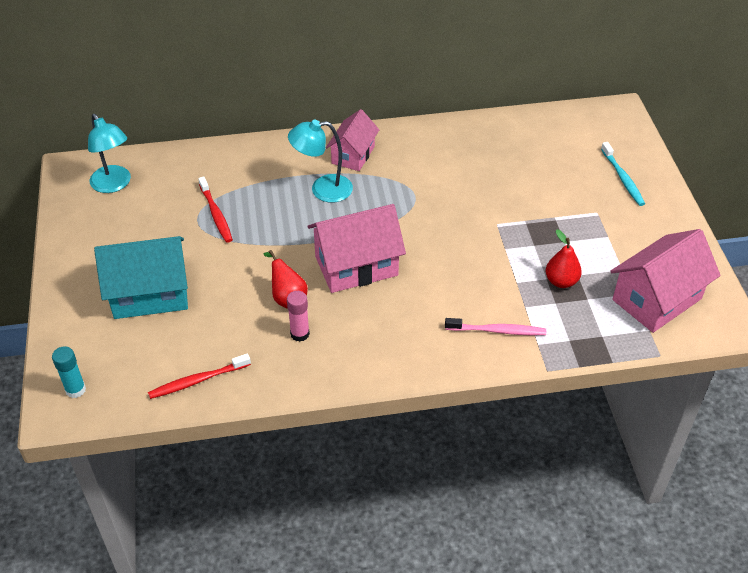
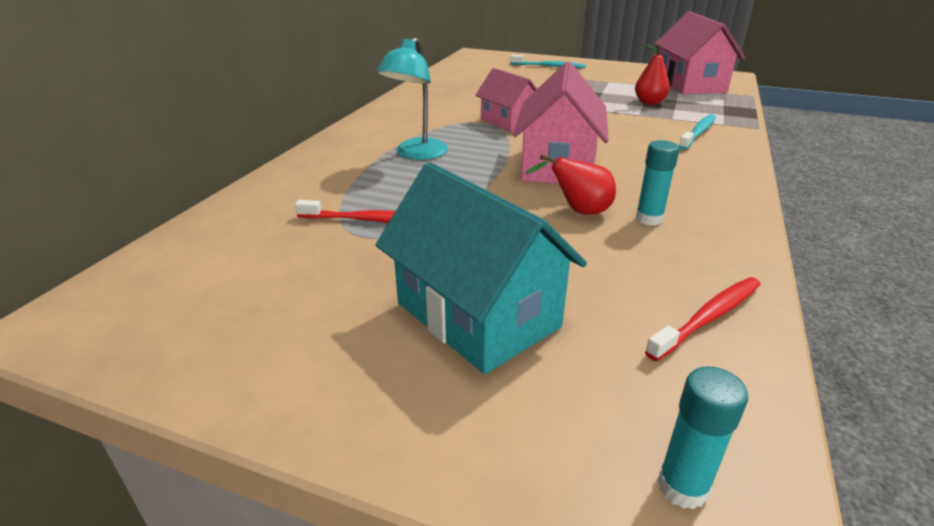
camera: 60 degrees left, 15 degrees down
turquoise lamp [88,114,131,193] -> none
turquoise house [94,236,188,319] -> turquoise house turned 60 degrees counterclockwise [376,162,587,374]
red toothbrush [148,354,251,399] -> red toothbrush turned 135 degrees counterclockwise [645,277,761,361]
pink glue stick [287,291,310,342] -> turquoise glue stick [636,140,679,226]
pink house [326,109,379,171] -> pink house moved to [475,68,537,132]
pink toothbrush [445,318,546,335] -> turquoise toothbrush [679,114,716,150]

